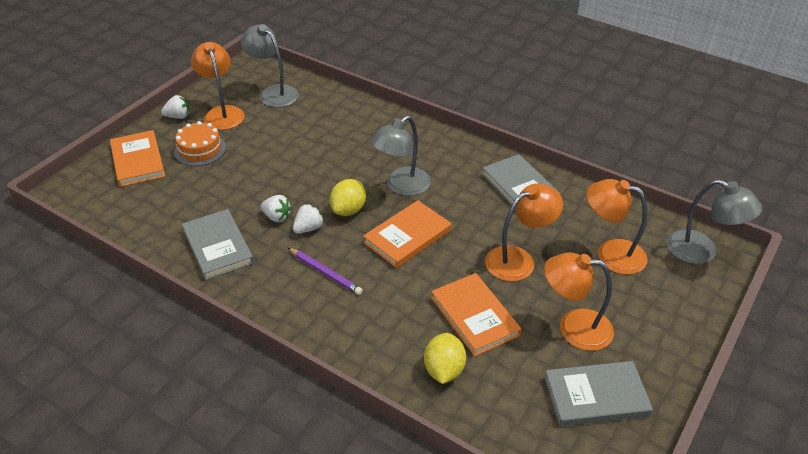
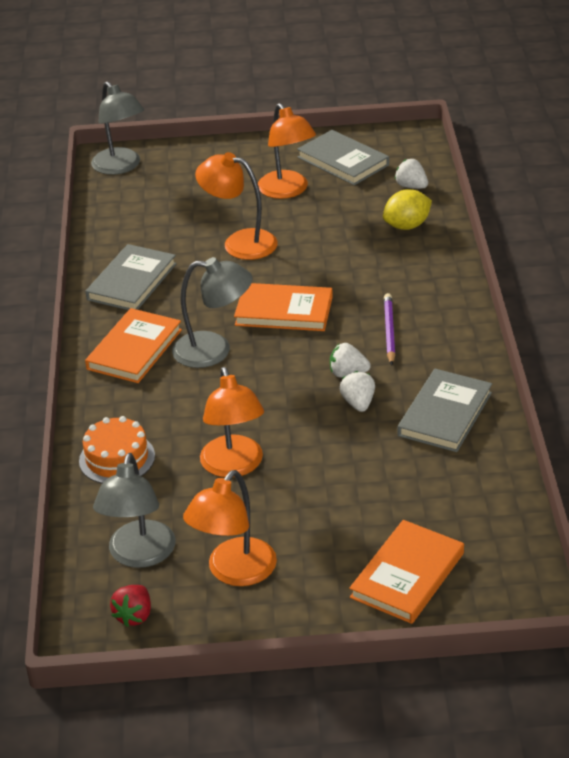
camera: 125 degrees left, 5 degrees down
white strawberry [161,95,190,119] -> white strawberry moved to [395,159,428,189]
orange cake [174,121,226,166] -> orange cake moved to [79,416,155,483]
yellow lemon [330,179,366,216] -> none
orange book [431,273,522,356] -> orange book moved to [85,308,182,383]
orange lamp [586,179,648,275] -> orange lamp moved to [200,367,264,477]
grey lamp [667,179,763,264] -> grey lamp turned 150 degrees clockwise [91,81,144,175]
none -> red strawberry [110,585,151,627]

